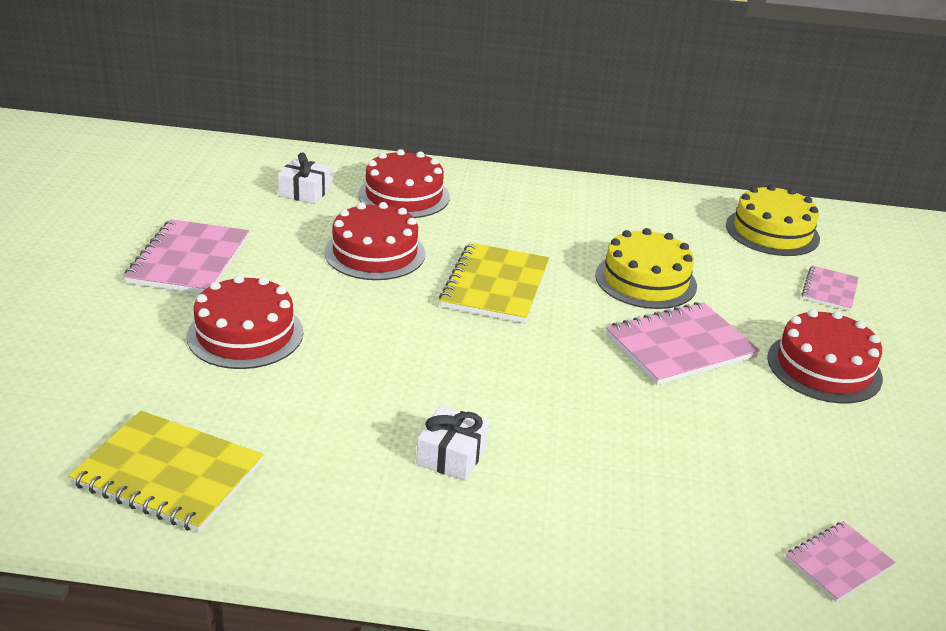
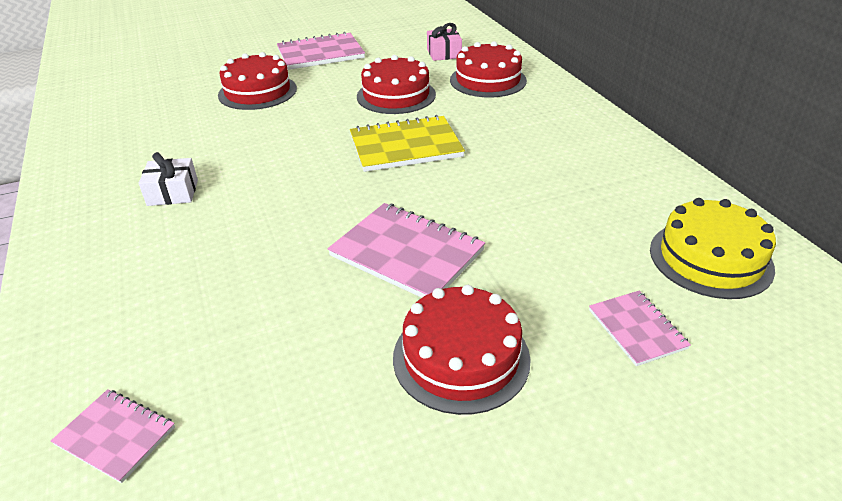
camera: 65 degrees right, 5 degrees up
yellow notebook [69,411,264,533] -> none
white gift [278,152,331,204] -> pink gift [427,23,462,61]
yellow cake [595,228,697,309] -> none
pink notebook [802,265,859,311] -> pink notebook turned 75 degrees clockwise [589,291,691,366]

